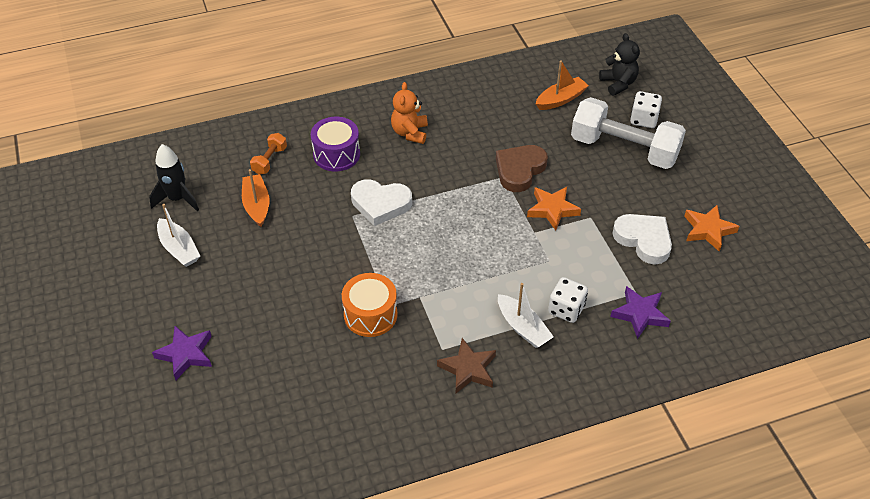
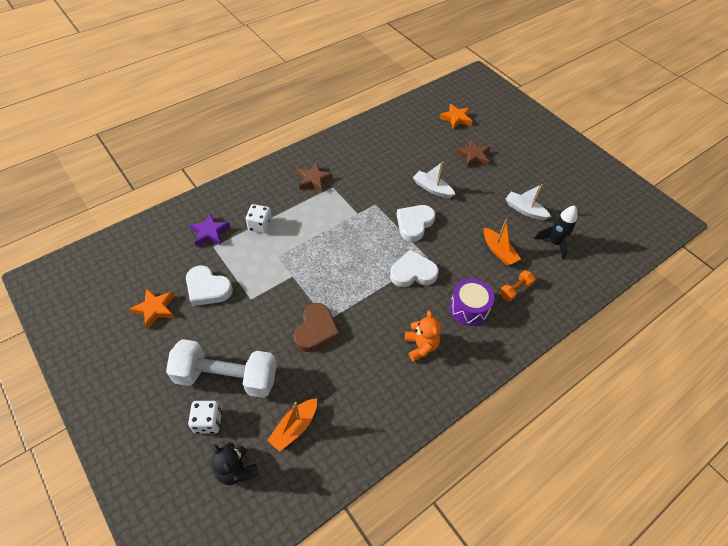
camera: 160 degrees right, 5 degrees up
purple star [152,326,212,380] -> brown star [456,140,490,167]
orange dumbbell [250,133,287,174] -> orange dumbbell turned 45 degrees clockwise [500,270,535,301]
orange drum [342,273,398,337] -> none
white boat [498,283,554,348] -> white boat moved to [413,161,455,198]
orange star [527,187,581,231] -> orange star moved to [439,104,472,129]
none -> white heart [397,205,436,242]

